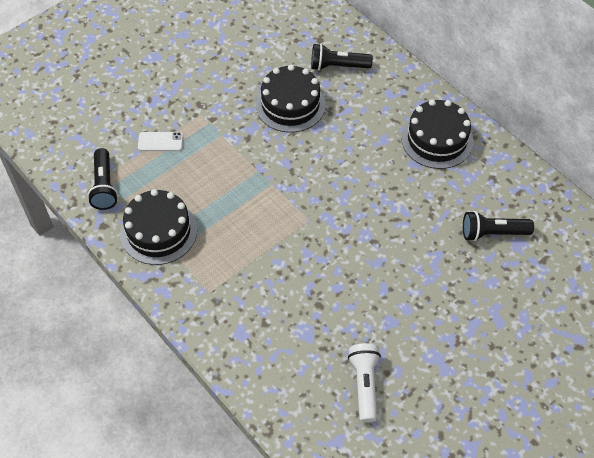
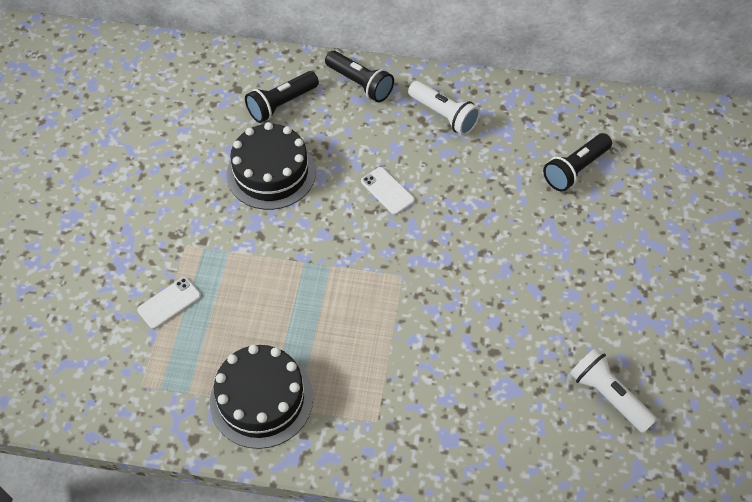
camera: 40 degrees left, 0 degrees up
black flashlight [88,148,118,210] -> black flashlight moved to [325,51,394,102]
black cake [401,99,474,169] -> white flashlight [408,81,480,135]
none -> white phone [361,167,415,215]

